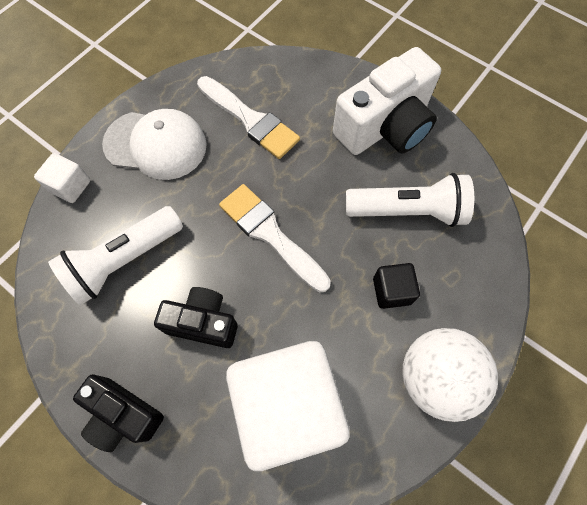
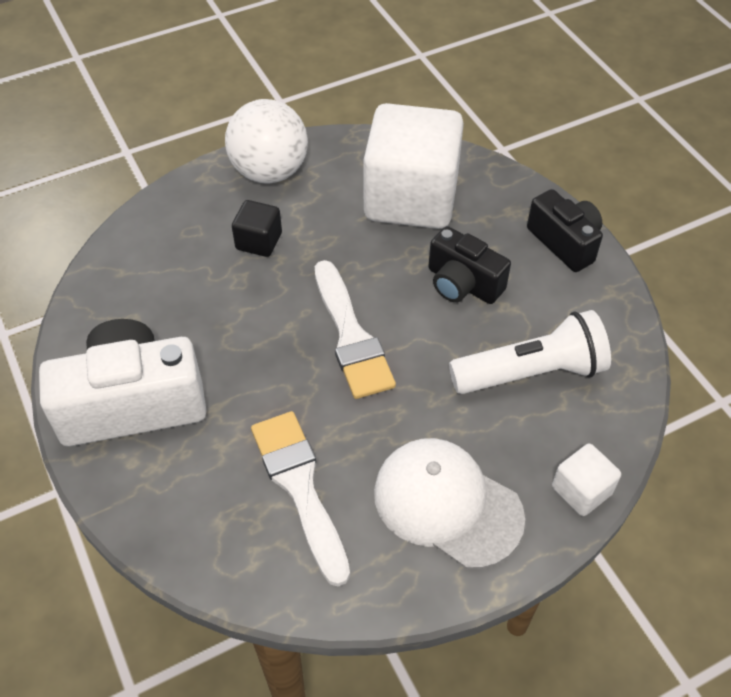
camera: 155 degrees left, 15 degrees down
white flashlight [346,173,474,227] -> none

